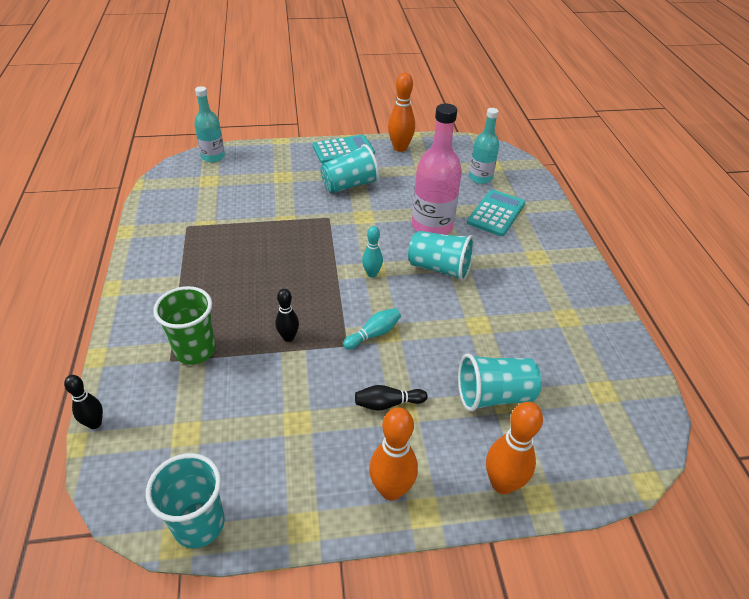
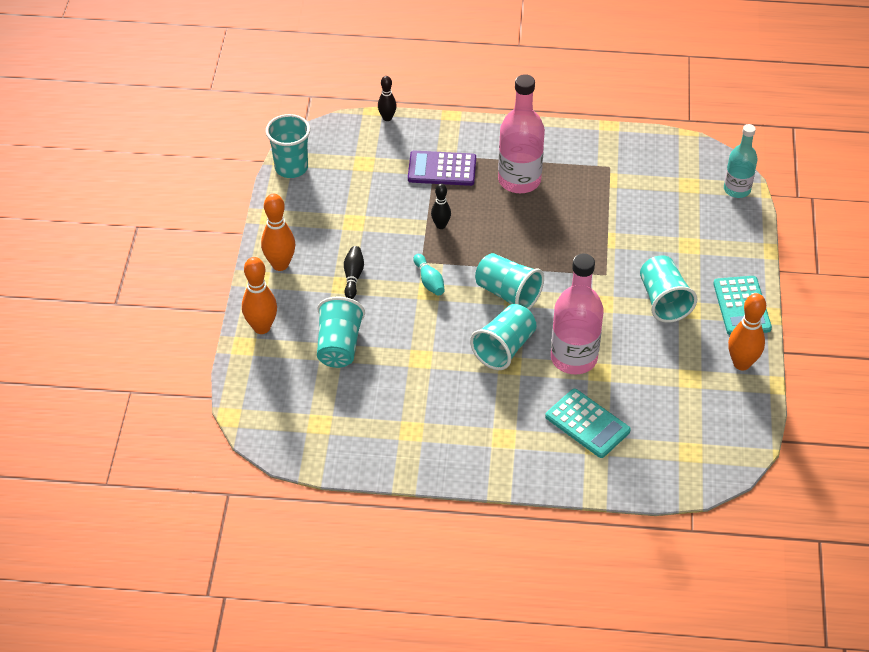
camera: 105 degrees right, 5 degrees up
green cup [153,286,216,365] -> purple calculator [408,151,476,186]
turquoise bowling pin [362,226,383,277] -> turquoise cup [475,253,544,310]
turquoise bottle [469,108,499,184] -> none
none -> pink bottle [498,74,545,193]

